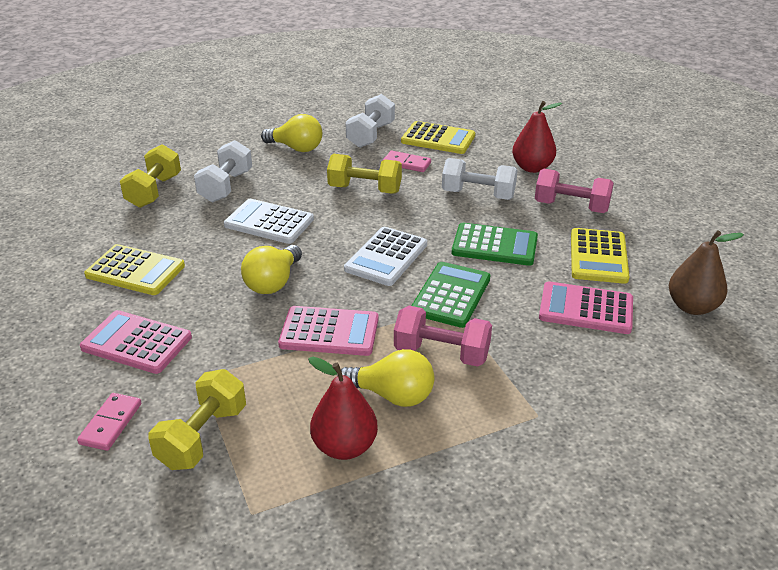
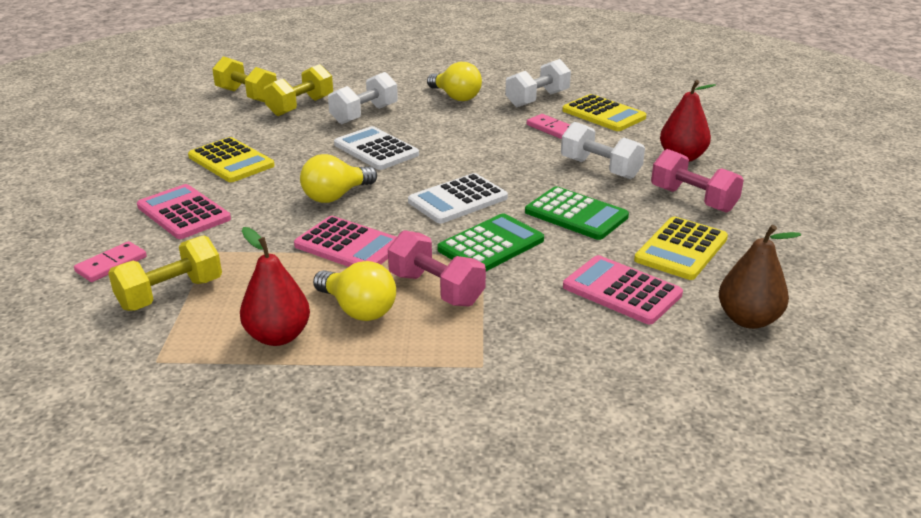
camera: 25 degrees right, 5 degrees down
yellow dumbbell [327,154,402,194] -> yellow dumbbell moved to [212,56,277,102]

